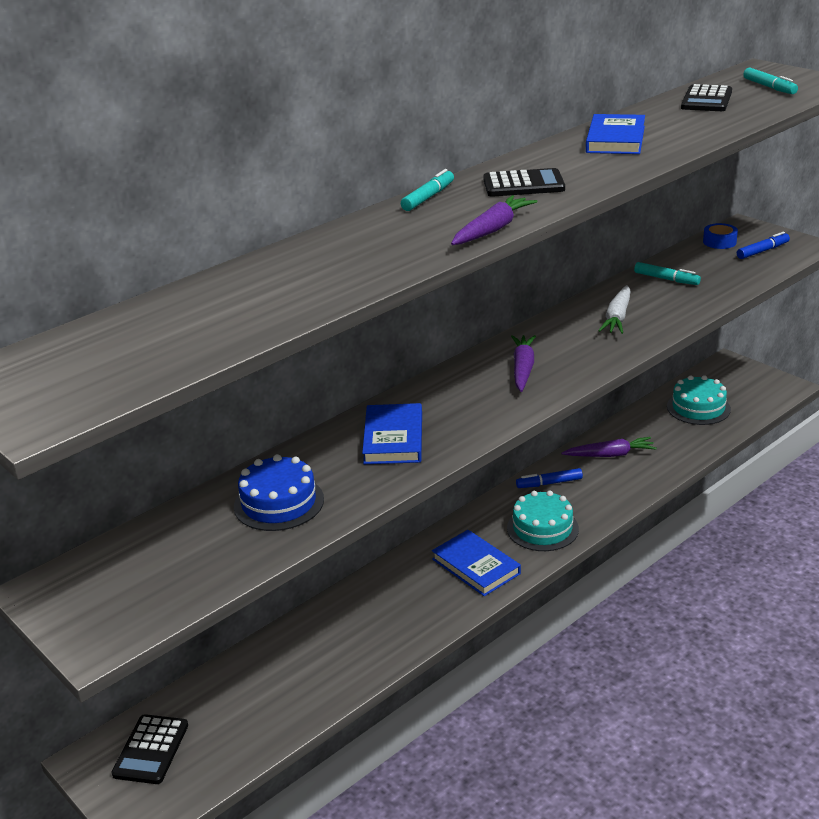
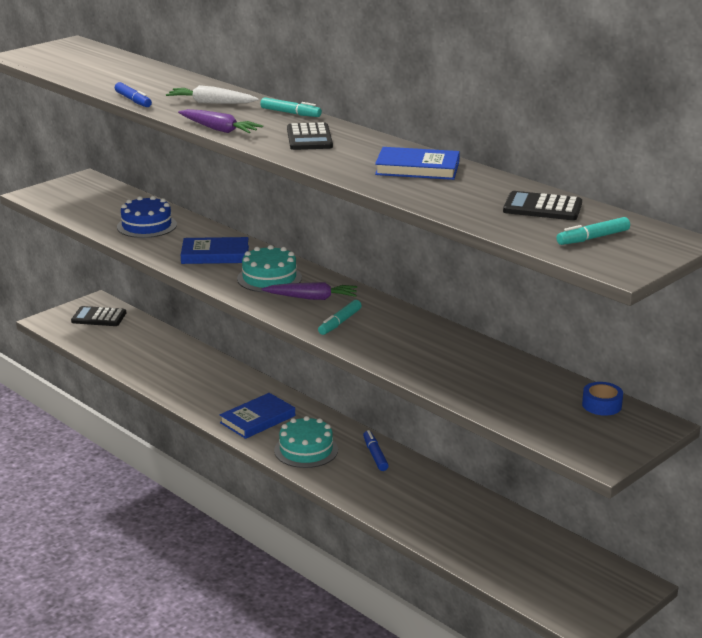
camera: 85 degrees right, 5 degrees down
purple carrot [561,437,657,457] -> none
white carrot [598,285,631,334] -> white carrot moved to [166,85,259,104]
turquoise marker [634,262,701,285] -> turquoise marker moved to [318,300,362,335]
turquoise cake [667,375,731,425] -> turquoise cake moved to [237,245,302,293]
blue marker [737,232,790,259] -> blue marker moved to [115,82,152,107]

